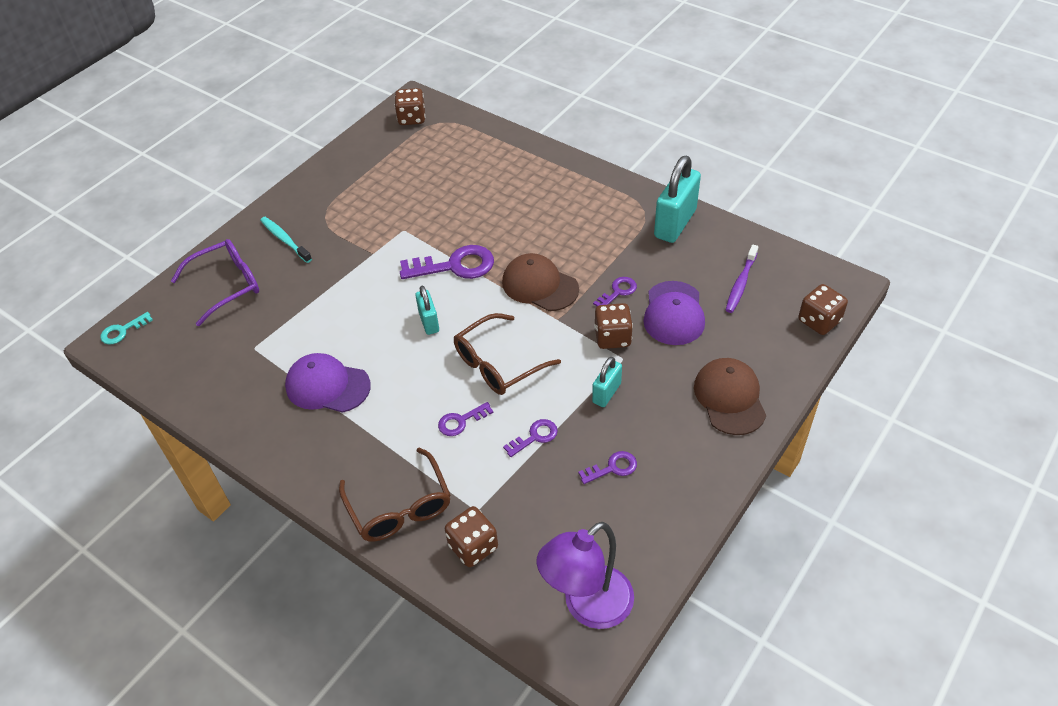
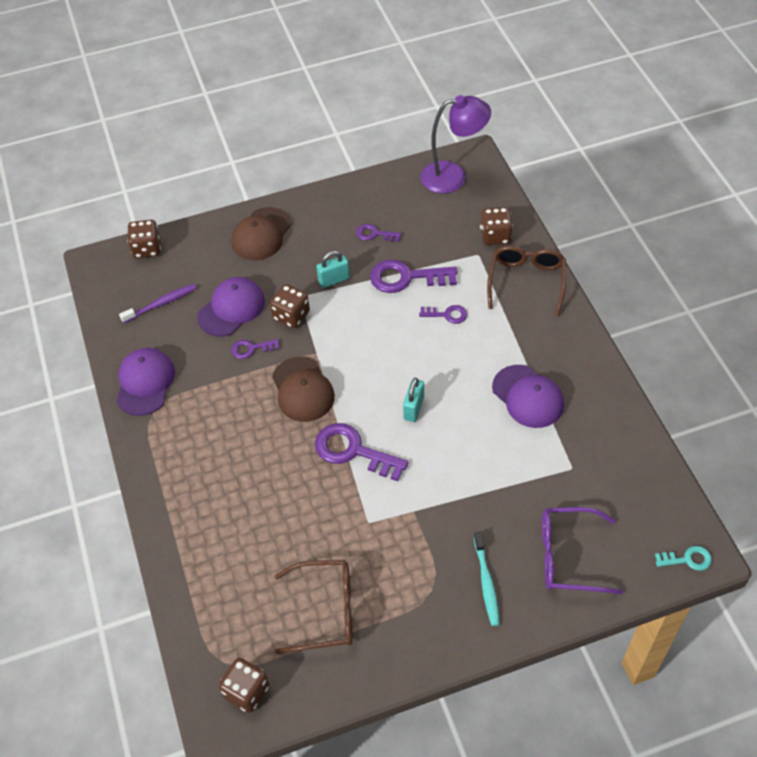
camera: 145 degrees left, 5 degrees up
brown glasses [454,313,561,395] -> brown glasses moved to [275,560,353,654]
purple key [503,419,558,457] -> purple key [370,259,458,293], size x1.88
turquoise padlock [654,156,701,243] -> purple cap [116,348,175,416]

